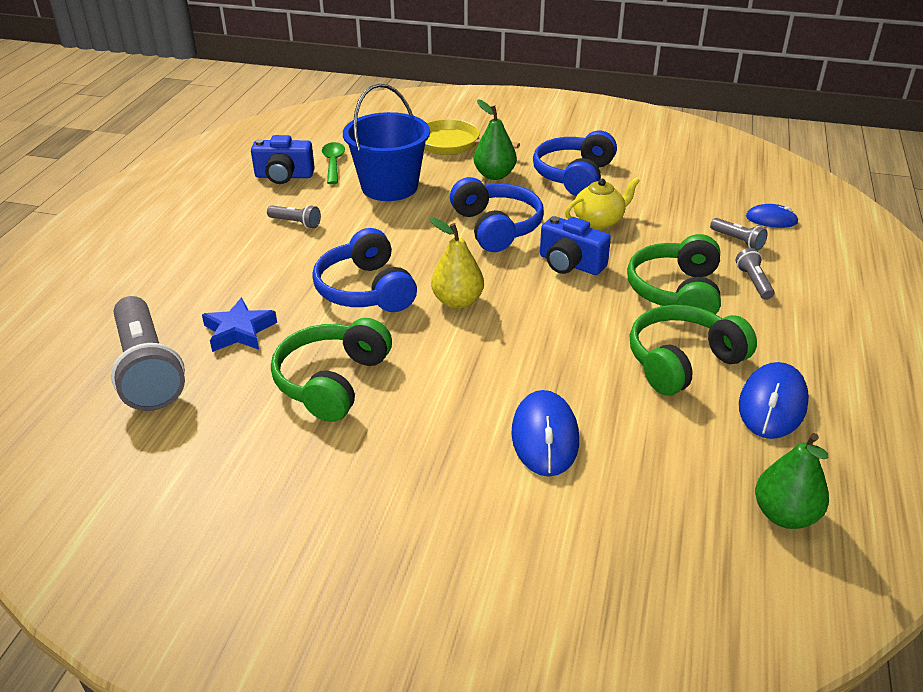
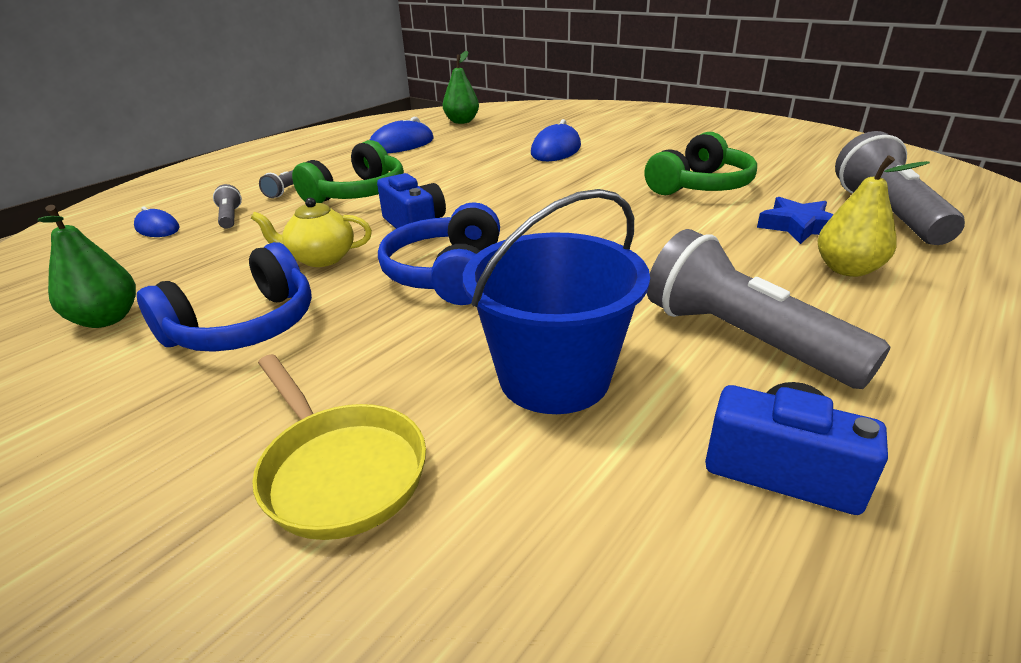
camera: 155 degrees left, 5 degrees down
grey flashlight [267,205,321,229] -> grey flashlight [647,229,890,389], size x2.28
blue headphones [312,228,417,312] -> none
green spoon [322,142,345,184] -> none
yellow pear [430,218,484,309] -> yellow pear moved to [817,155,930,277]
green pear [474,99,517,180] -> green pear moved to [38,205,136,328]
green headphones [630,305,757,395] -> none

